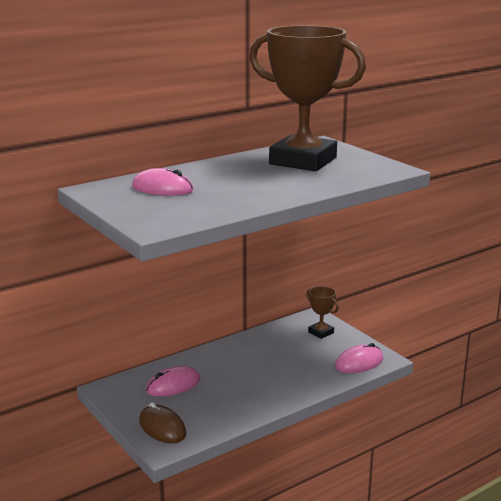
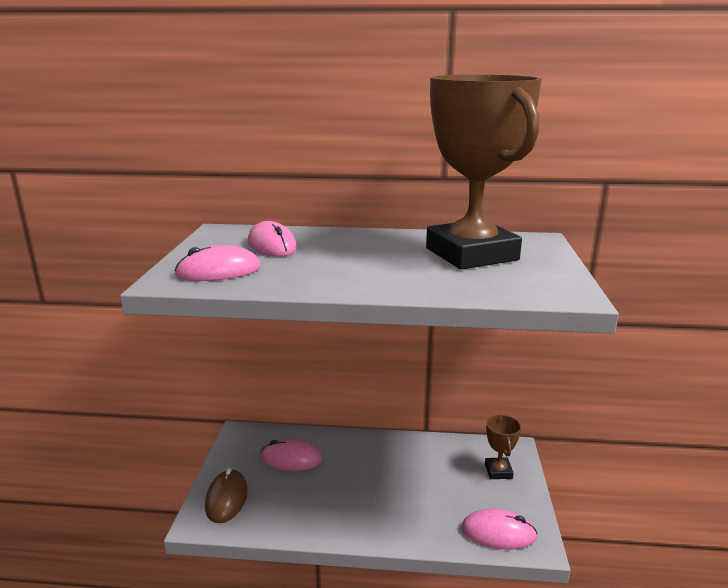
camera: 40 degrees right, 0 degrees up
none -> pink mouse [174,245,261,281]

